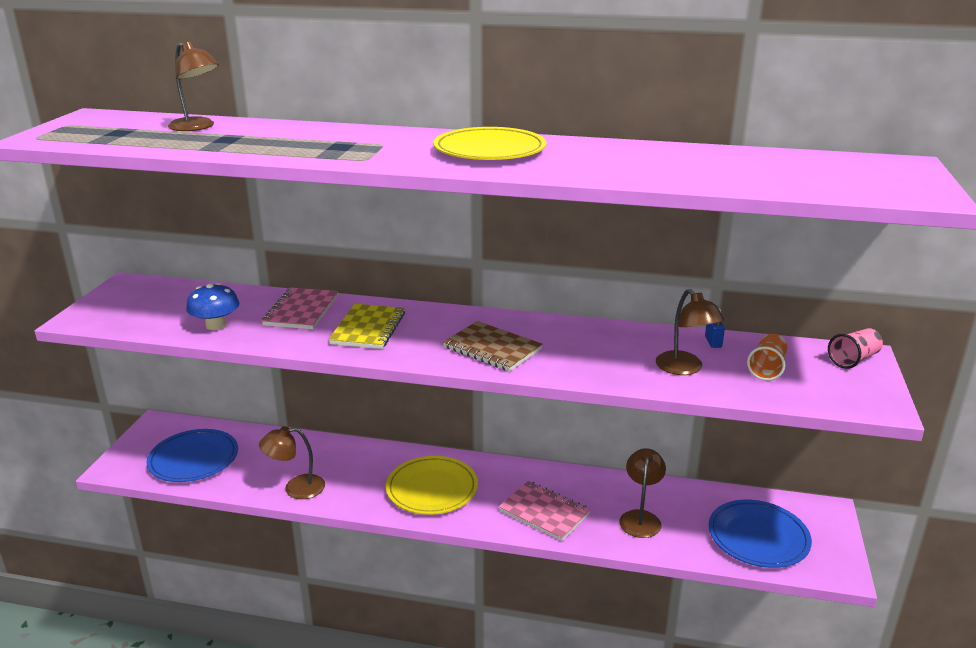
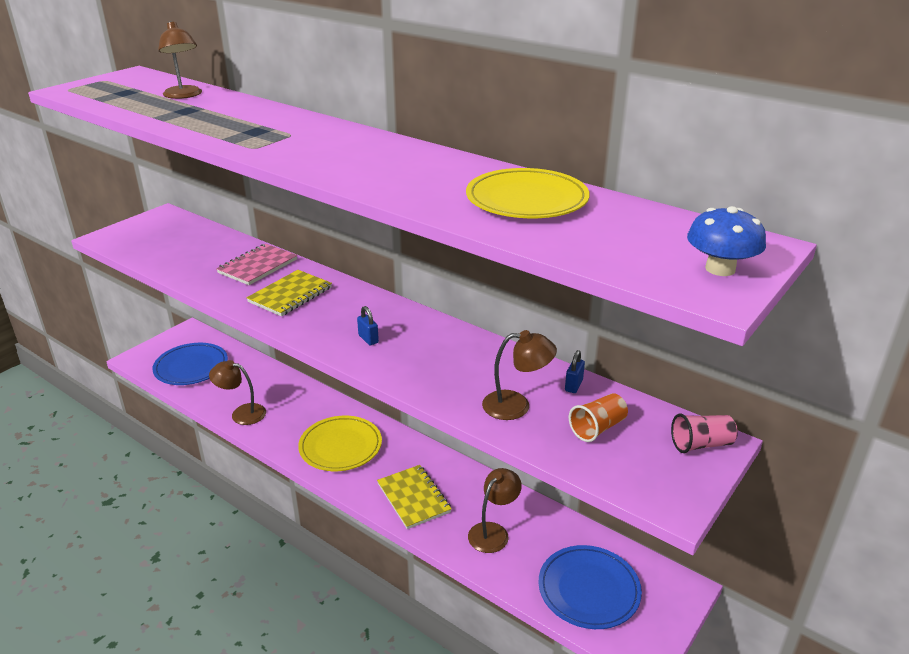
camera: 25 degrees right, 5 degrees up
blue mushroom [186,283,239,330] -> blue mushroom moved to [687,206,766,276]
yellow plate [433,127,546,160] -> yellow plate moved to [466,168,590,218]
brown notebook [443,321,543,371] -> blue padlock [357,306,379,345]
pink notebook [499,481,590,541] -> yellow notebook [377,465,452,529]
brown lamp [656,289,724,375] -> brown lamp turned 90 degrees counterclockwise [482,330,557,420]

